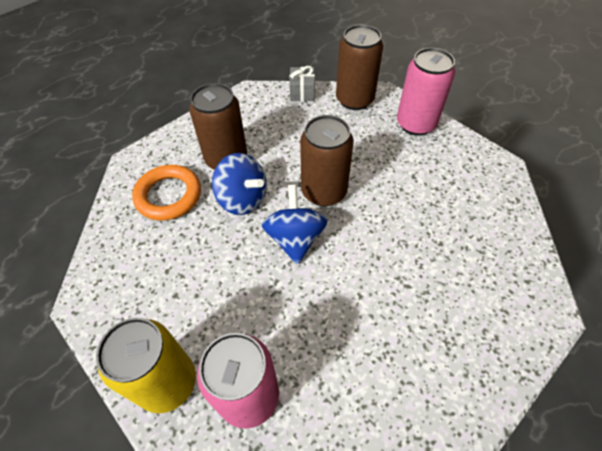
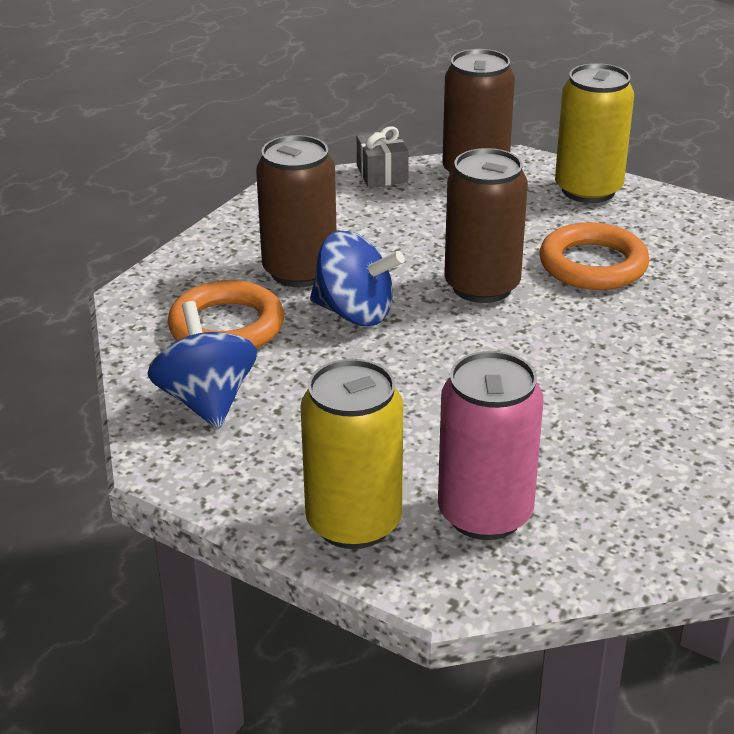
camera: 15 degrees left, 20 degrees down
blue spinning top [262,185,328,265] -> blue spinning top moved to [148,301,257,429]
pink can [397,48,455,136] -> yellow can [555,63,634,203]
none -> orange ring [539,222,649,290]

